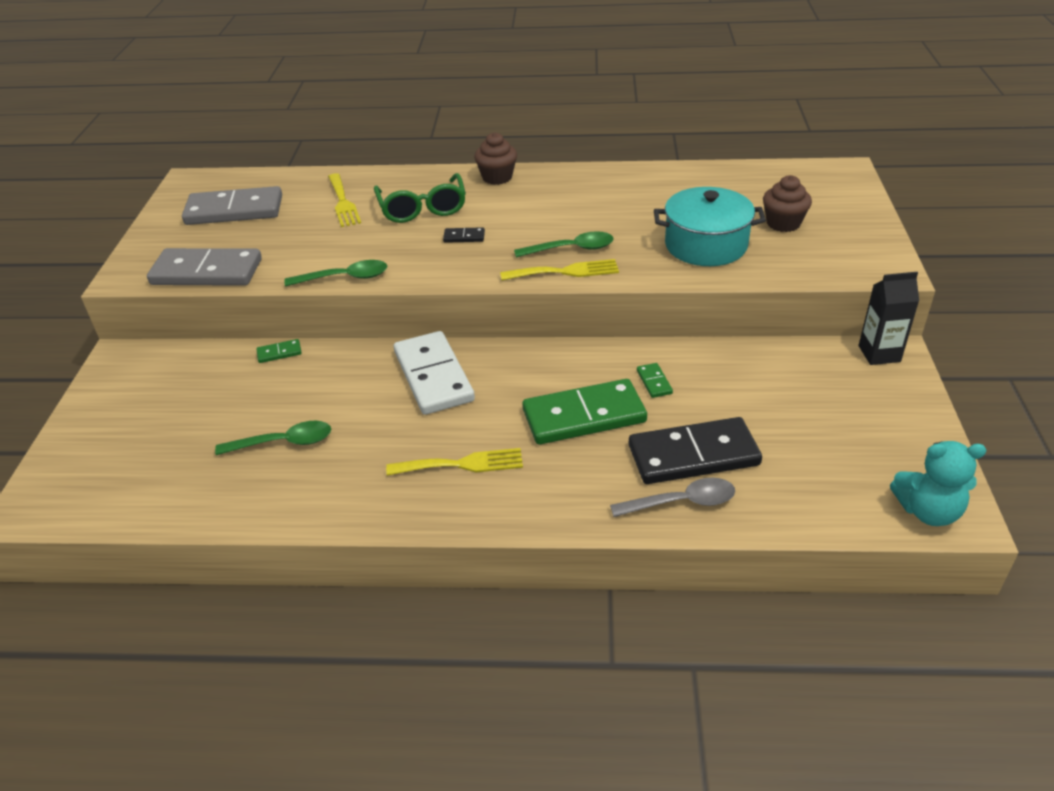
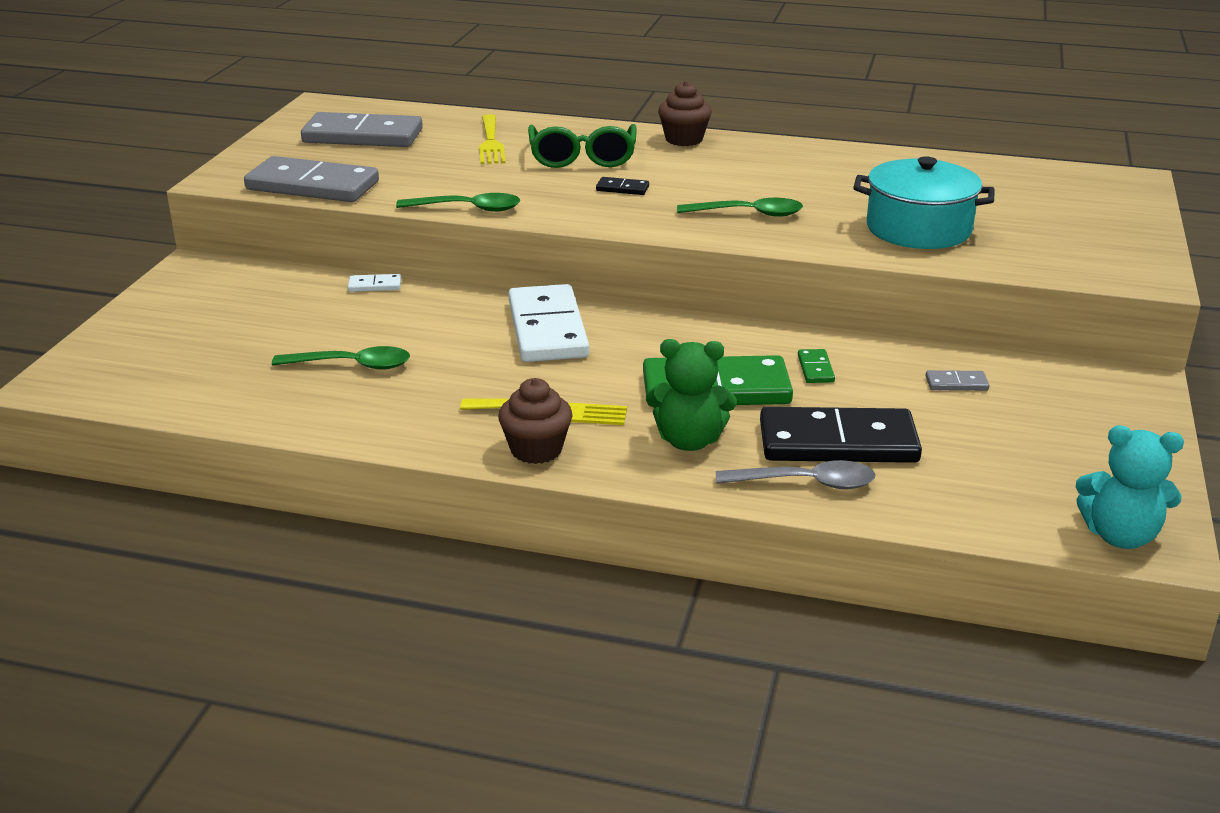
camera: 10 degrees right, 10 degrees down
green domino [257,339,301,363] -> white domino [348,274,401,292]
yellow fork [500,259,619,280] -> none
brown cupcake [763,175,812,232] -> brown cupcake moved to [498,378,573,464]
black carton [858,272,919,365] -> none
none -> green teddy bear [646,339,737,451]
none -> grey domino [926,370,990,391]

